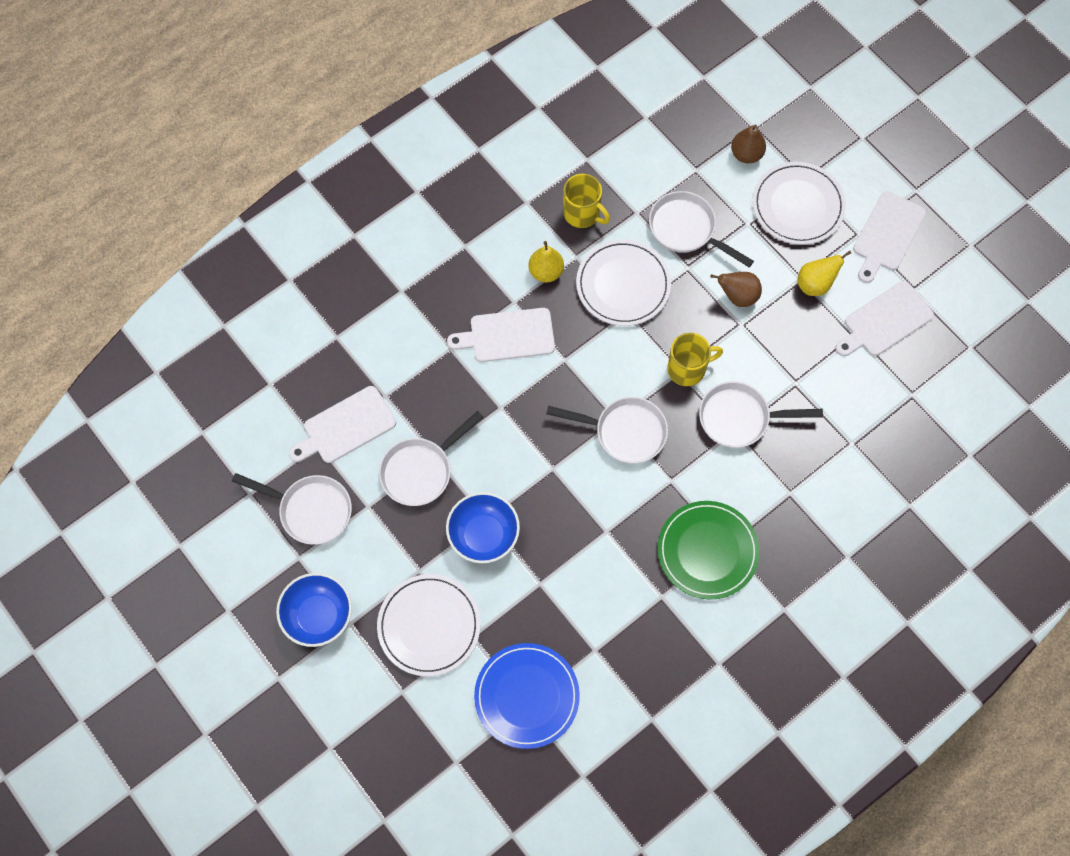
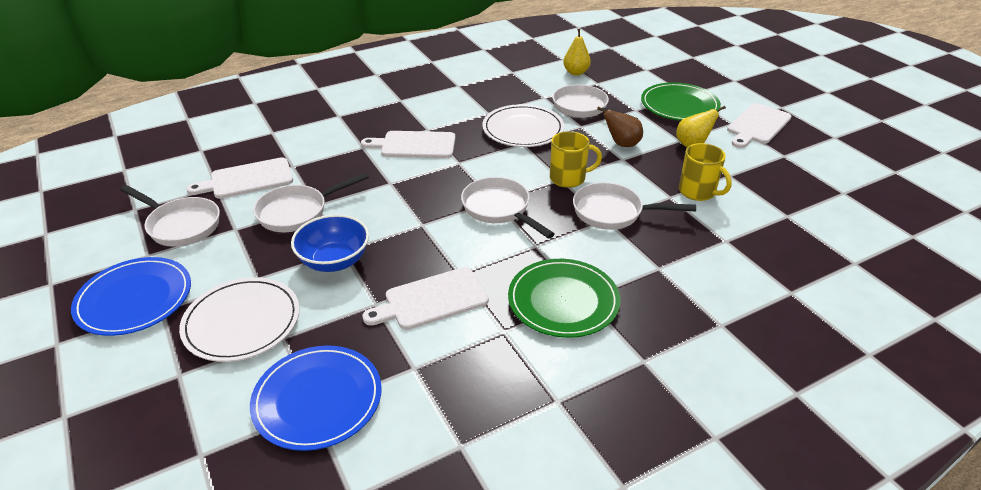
camera: 10 degrees right, 30 degrees down
blue bowl [276,573,352,647] -> blue plate [71,257,191,336]
yellow pear [528,241,564,282] -> yellow pear moved to [563,29,591,75]
white pan [546,397,668,464] -> white pan turned 150 degrees counterclockwise [461,177,555,239]
yellow mug [563,173,610,228] -> yellow mug moved to [679,143,732,201]
brown pear [731,125,766,163] -> none
white plate [753,162,846,245] -> green plate [641,82,721,121]
white cutting board [835,281,934,356] -> white cutting board moved to [362,267,489,330]

